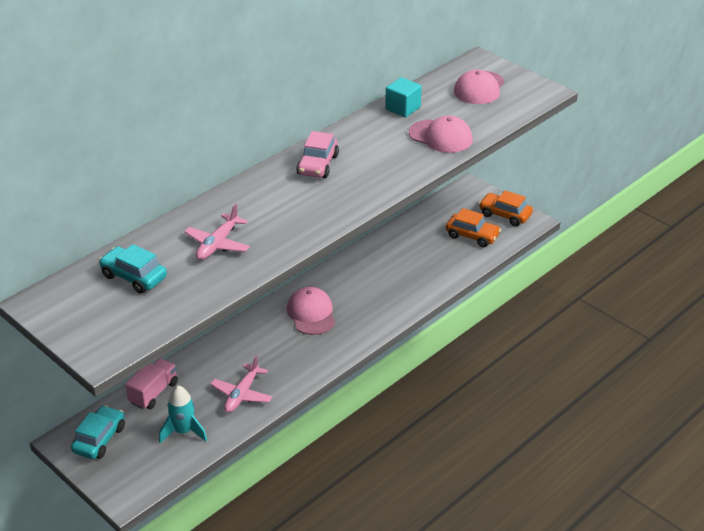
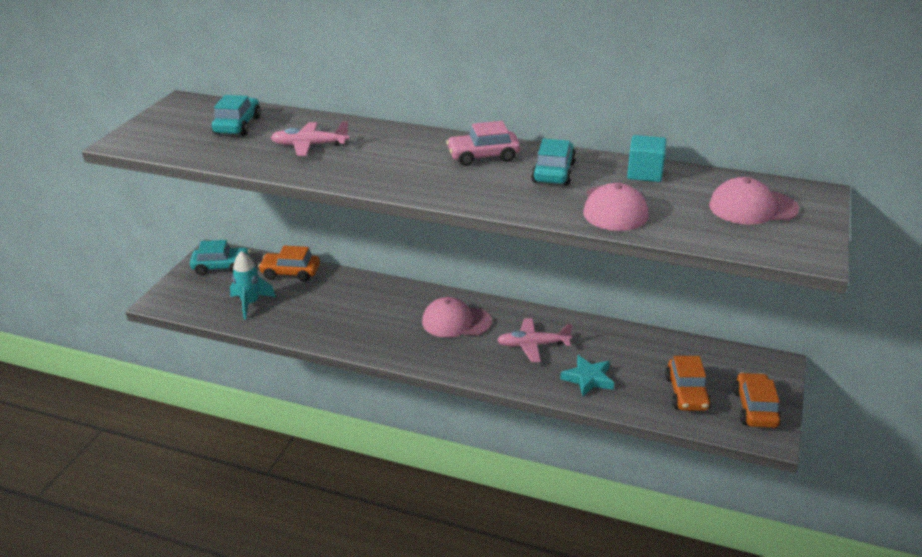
camera: 65 degrees right, 5 degrees down
pink truck [125,358,178,409] -> orange car [258,246,320,282]
pink plane [210,355,272,413] -> pink plane moved to [497,318,573,362]
pink cap [287,287,335,335] -> pink cap turned 135 degrees counterclockwise [422,297,492,338]
none -> turquoise car [531,138,576,185]
none -> turquoise star [560,355,614,397]

